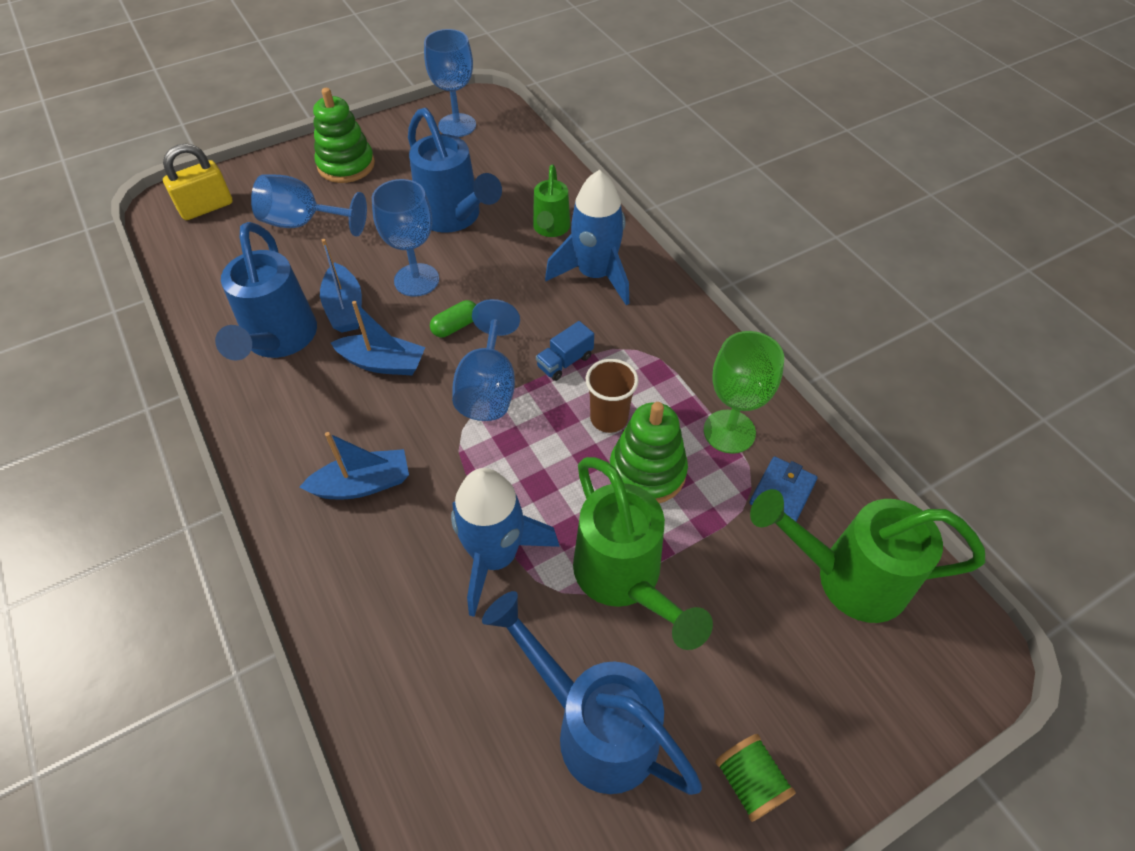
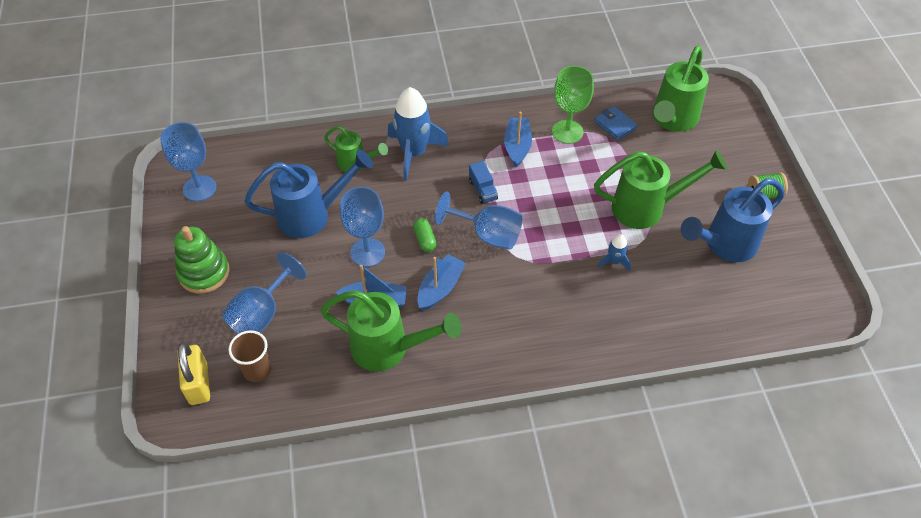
camera: 70 degrees left, 0 degrees up
blue watering can [215,222,317,360] -> green watering can [320,290,461,371]
blue boat [300,432,409,499] -> blue boat moved to [504,111,532,168]
blue rocket [451,468,560,617] -> blue rocket [598,234,631,271], size x0.46
brown cup [586,359,639,433] -> brown cup moved to [229,330,271,382]
green stacking toy [610,402,688,503] -> none

